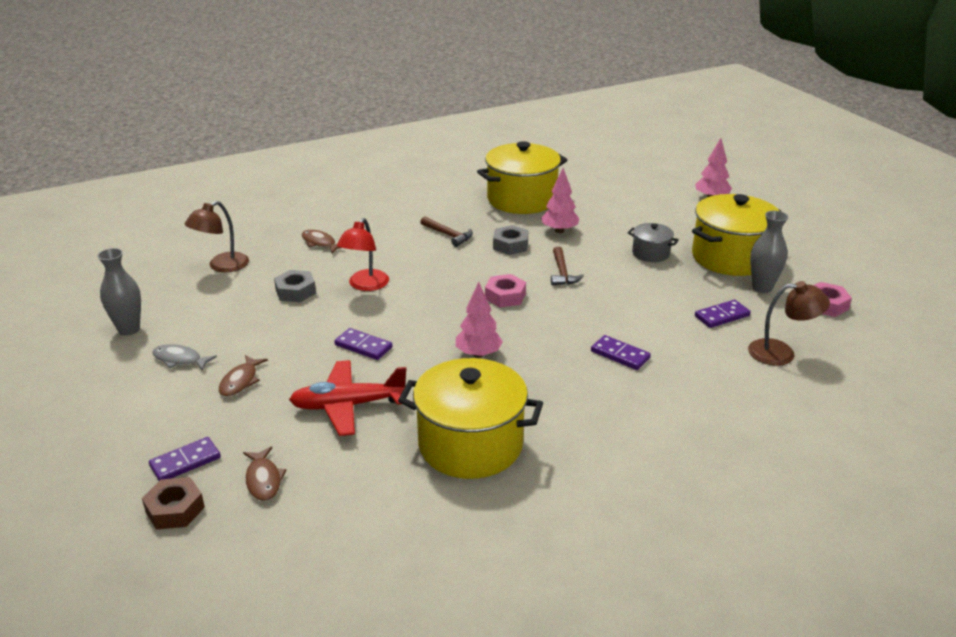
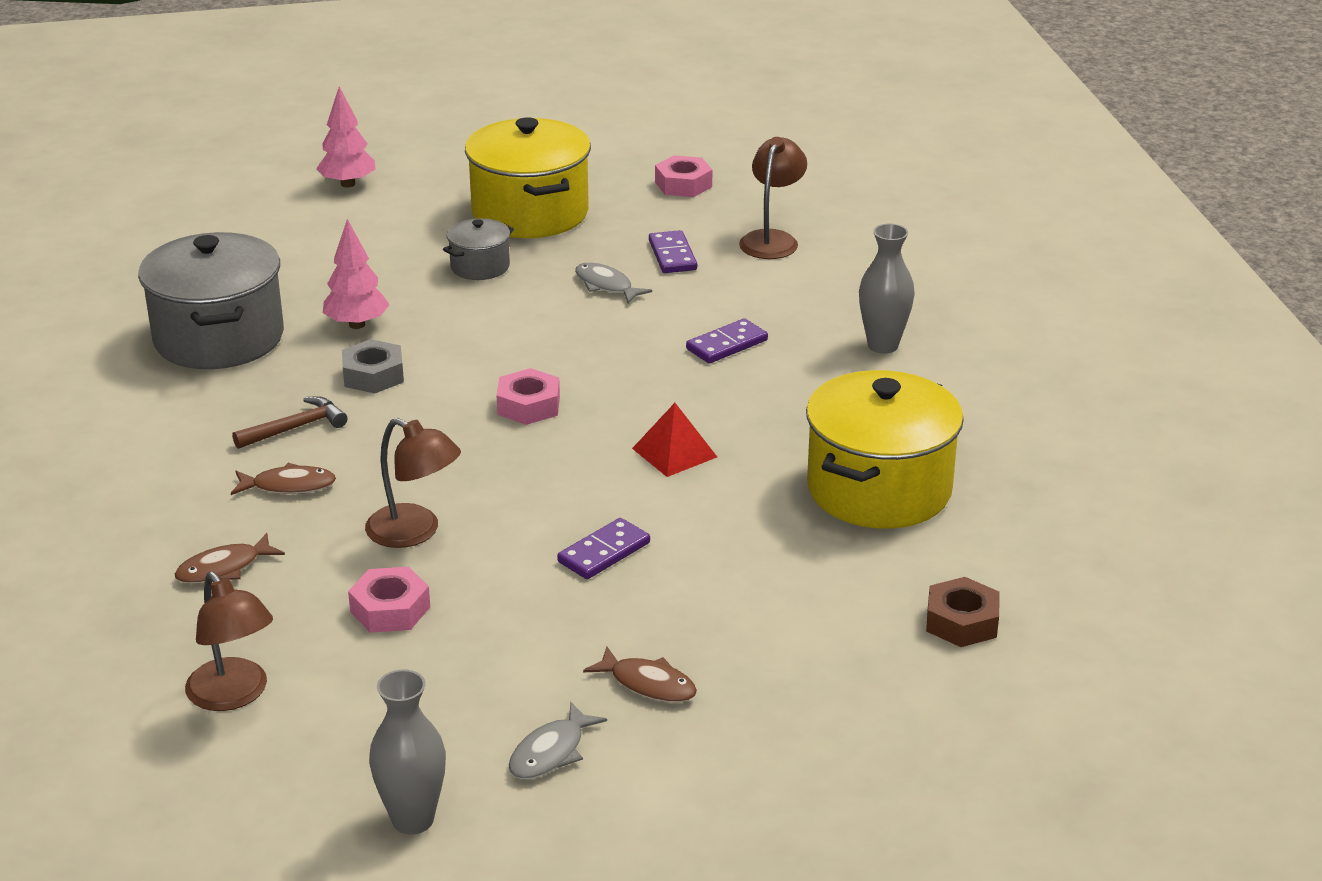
camera: 75 degrees left, 0 degrees up
brown nut [142,477,205,529] -> brown nut moved to [926,577,1000,647]
purple domino [149,437,221,481] -> none
brown fish [243,447,287,501] -> brown fish moved to [231,463,336,495]
grey nut [274,270,316,302] -> pink nut [348,567,430,633]
red plane [289,360,406,436] -> none
red lamp [337,218,389,291] -> brown lamp [365,418,461,548]
pink tree [455,282,503,358] -> red pyramid [632,403,717,477]
yellow pot [477,141,567,214] -> grey pot [138,232,284,369]
brown hammer [551,246,584,286] -> none
grey vase [750,211,788,293] -> grey vase moved to [859,224,915,353]
none -> grey fish [575,263,652,304]

